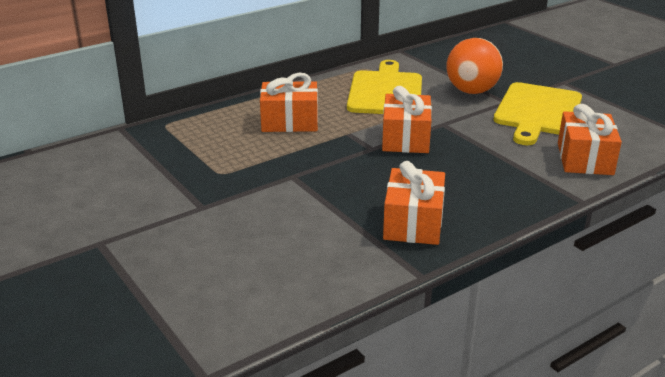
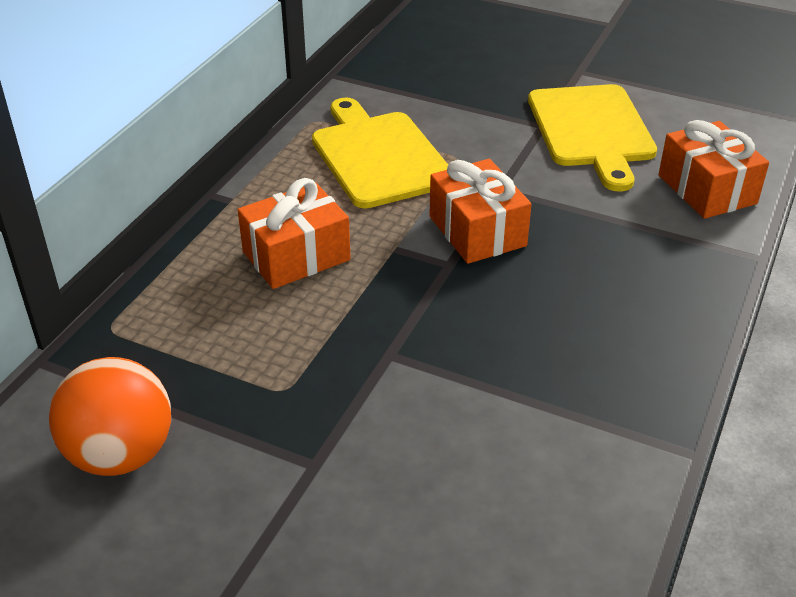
camera: 30 degrees left, 10 degrees up
orange gift [383,161,445,245] -> none
orange ball [447,38,503,94] -> orange ball moved to [49,357,171,476]

